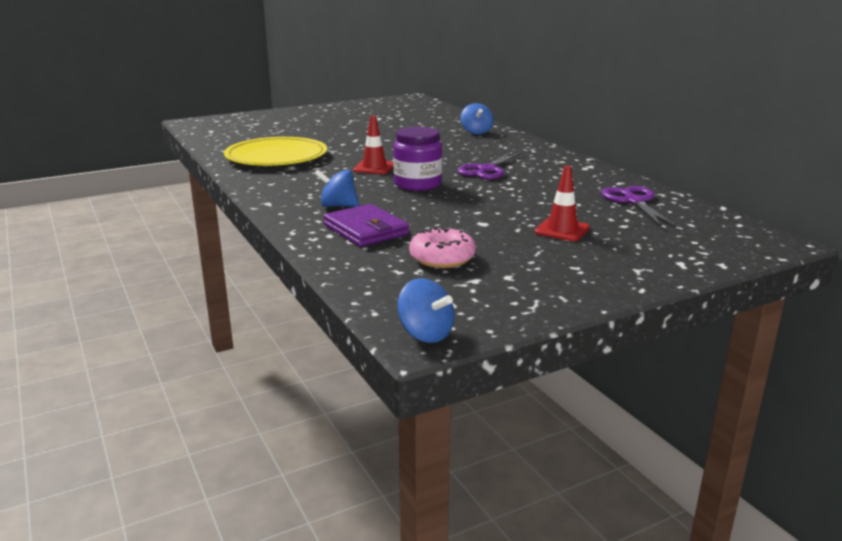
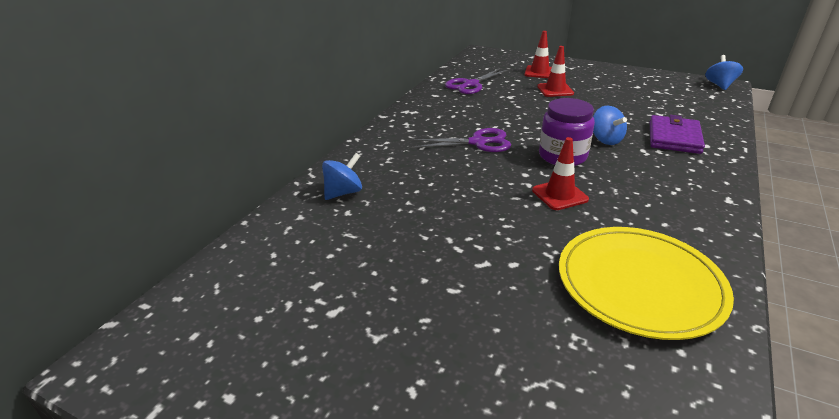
camera: 125 degrees left, 10 degrees up
blue spinning top [314,170,359,207] -> blue spinning top moved to [593,106,627,145]
pink donut [409,227,476,268] -> none
none -> red traffic cone [524,31,552,78]

